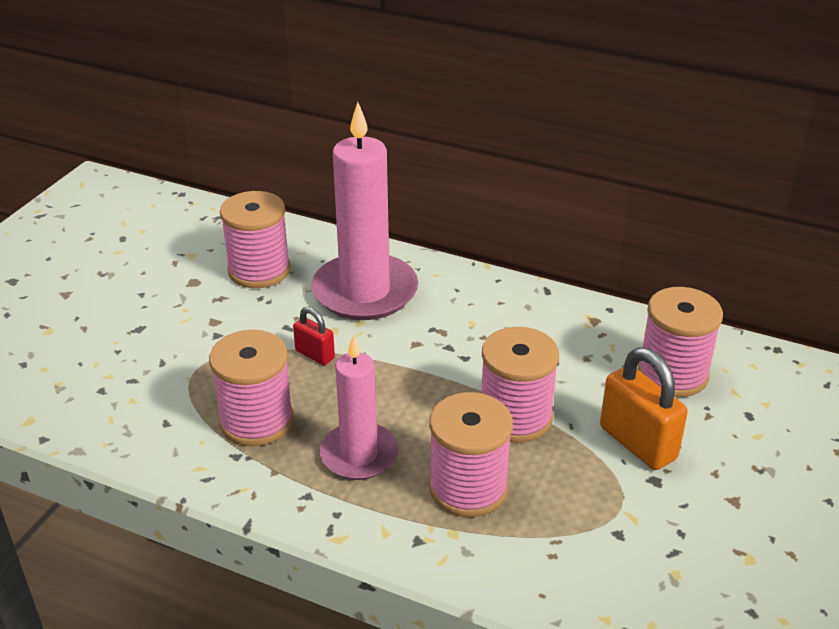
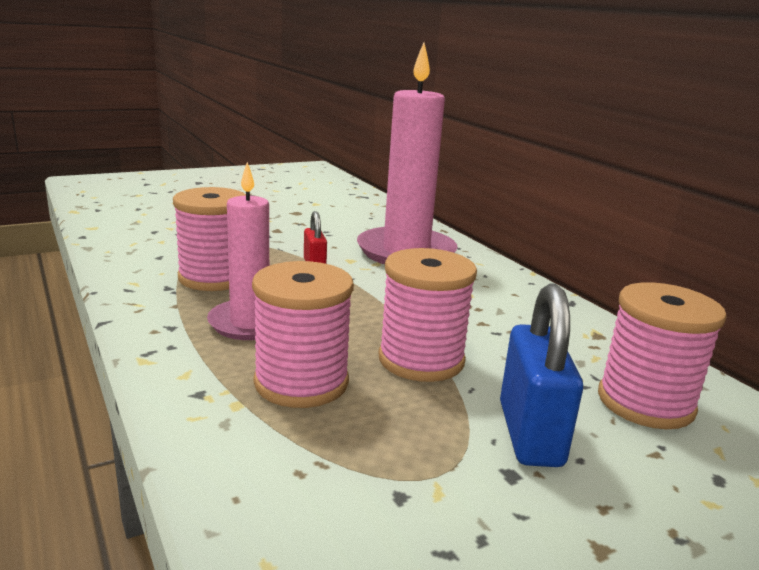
camera: 35 degrees right, 15 degrees down
pink spool [220,191,291,288] -> none
orange padlock [600,348,688,470] -> blue padlock [500,283,583,467]

